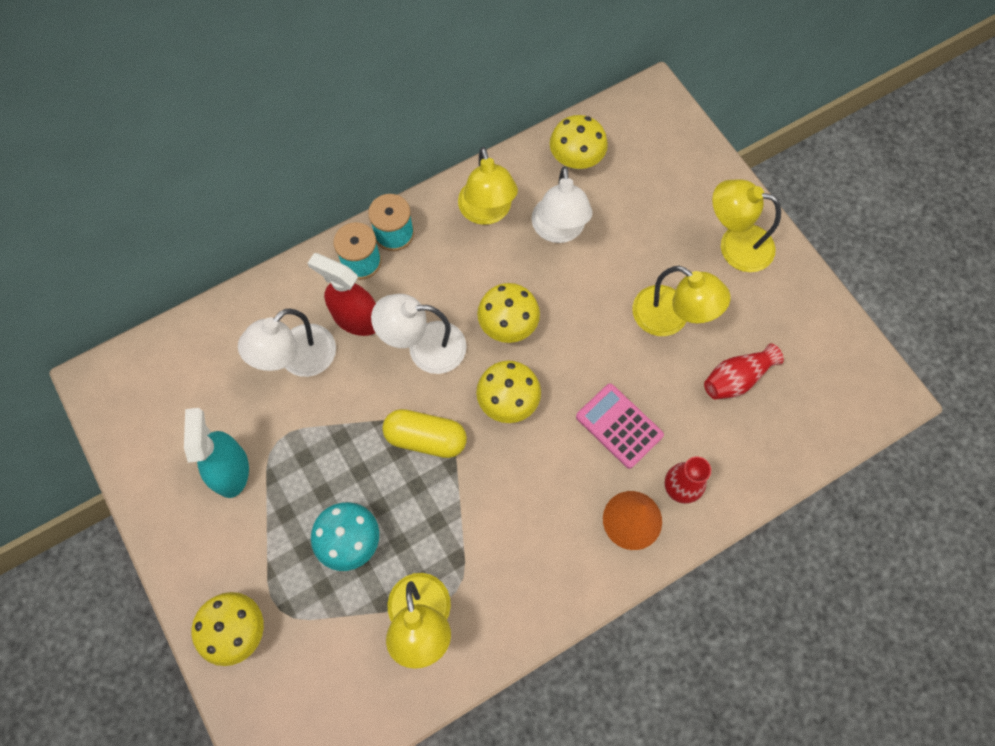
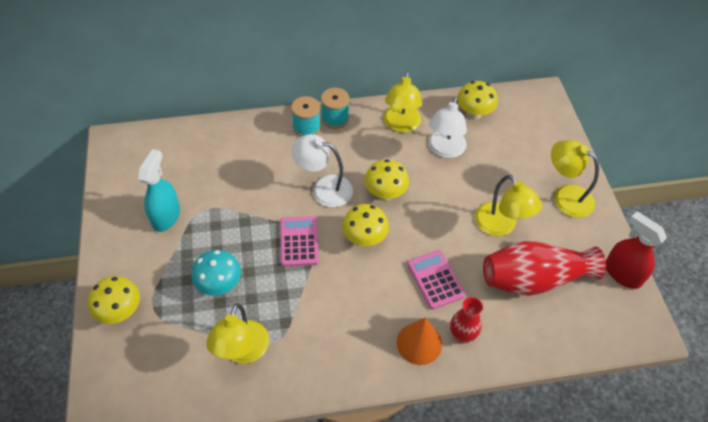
camera: 20 degrees right, 15 degrees down
white lamp [238,309,336,377] -> none
red spray bottle [308,253,376,336] -> red spray bottle moved to [606,211,667,289]
yellow capsule [382,409,467,458] -> pink calculator [280,216,319,267]
red vase [704,343,784,399] -> red vase [483,241,606,296], size x1.84

